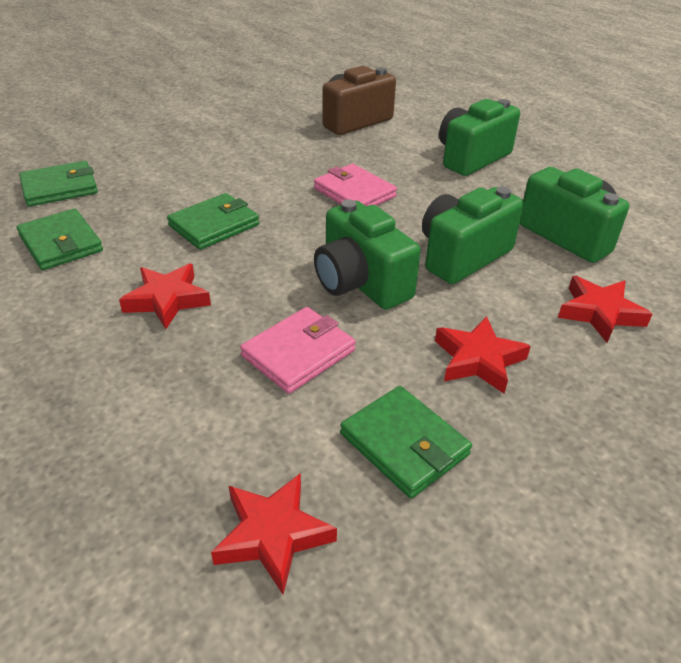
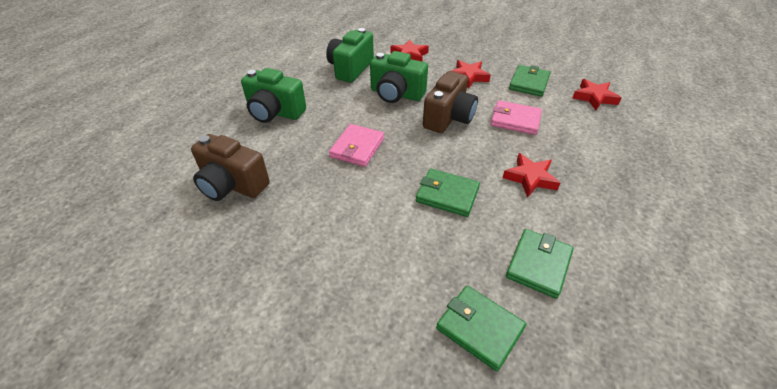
camera: 115 degrees left, 5 degrees up
green camera [314,199,421,310] -> brown camera [423,71,478,133]

